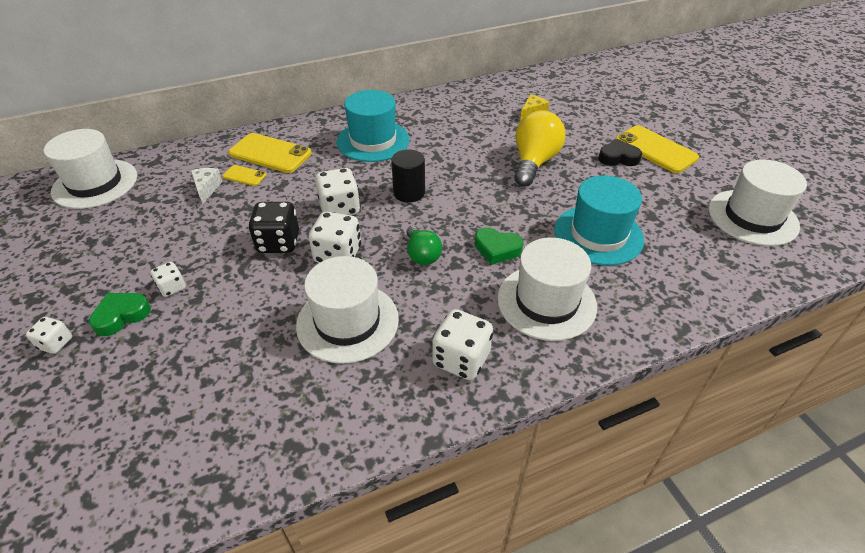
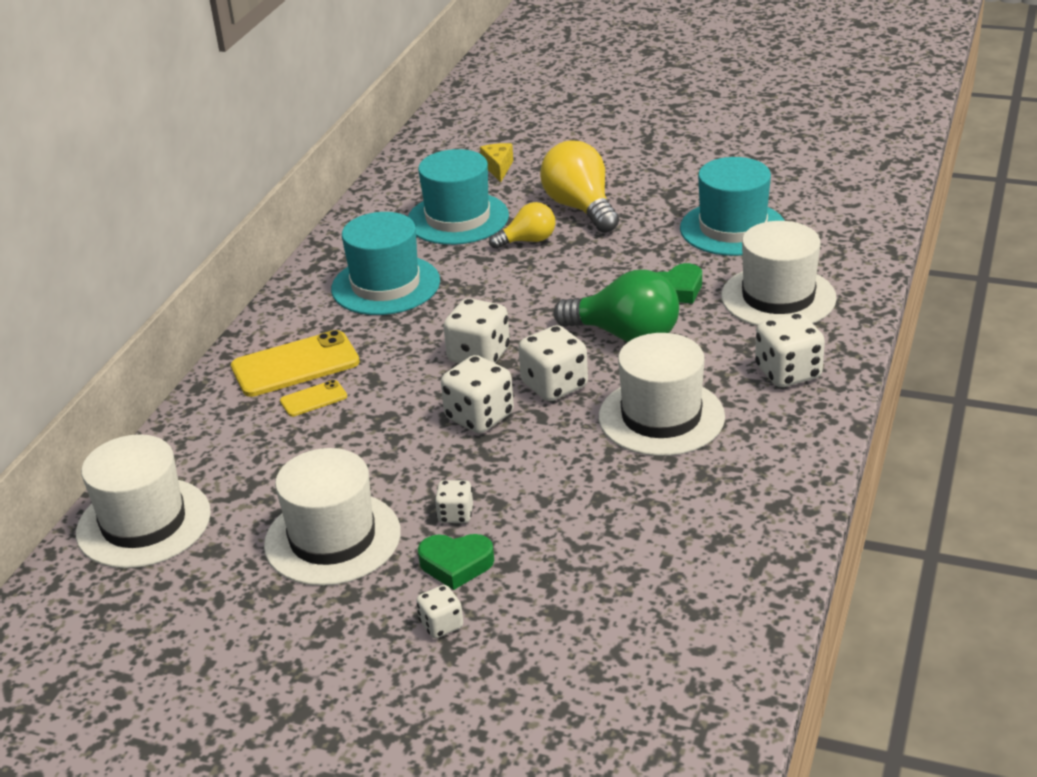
camera: 45 degrees left, 10 degrees down
green heart [89,293,151,336] -> green heart turned 90 degrees counterclockwise [418,534,494,590]
white cheese [191,168,222,204] -> none
black dice [248,202,299,253] -> white dice [441,355,514,433]
black cylinder [391,149,425,202] -> none
green light bulb [406,225,442,265] -> green light bulb [554,270,679,342], size x1.70
black heart [599,139,642,166] -> none
yellow phone [615,125,699,173] -> none
white hat [708,160,807,246] -> white hat moved to [264,448,401,586]
none -> turquoise hat [408,149,509,245]
none -> yellow light bulb [489,202,555,249]

